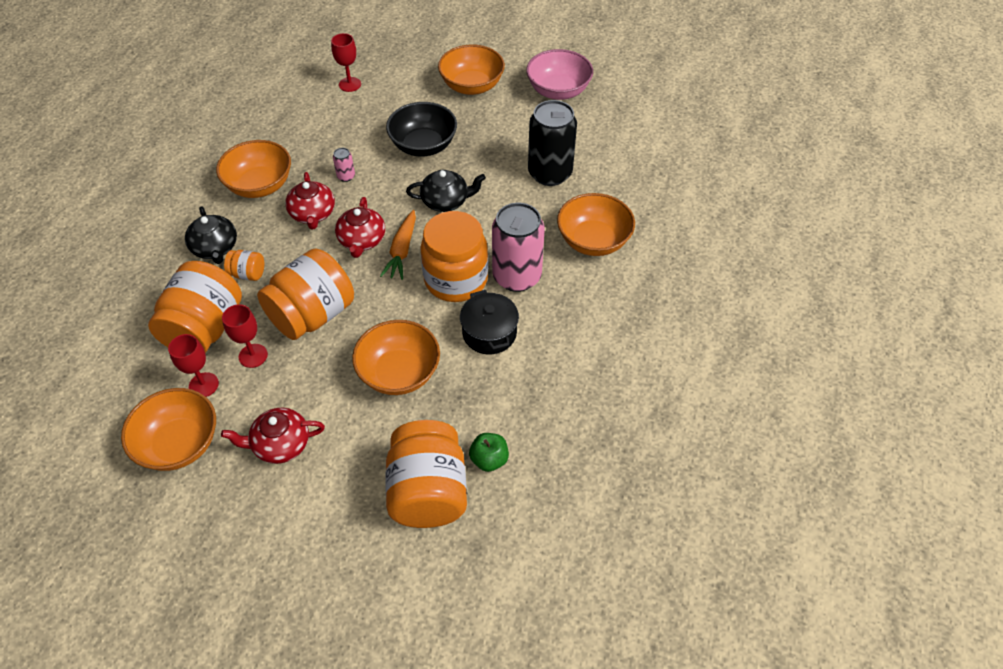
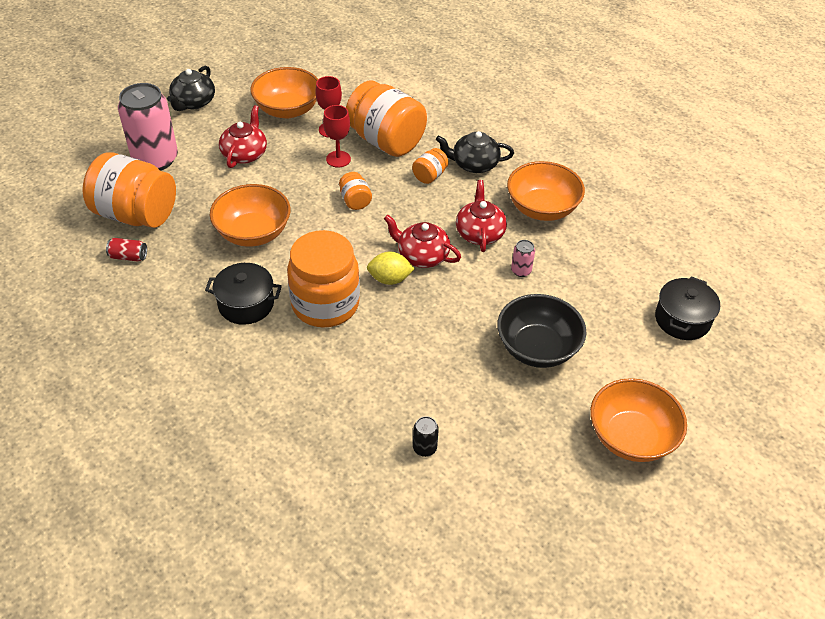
camera: 115 degrees right, 5 degrees down
orange jar [257,249,354,340] -> orange jar [339,172,372,210], size x0.45
red teapot [285,172,335,229] -> red teapot turned 75 degrees clockwise [456,180,507,252]
red goblet [331,33,361,92] -> black pot [655,276,720,340]
orange carrot [380,210,416,280] -> yellow lemon [367,251,415,285]
black teapot [406,170,486,212] -> black teapot moved to [167,66,215,111]
green apple [469,433,509,472] -> red can [106,238,147,262]
pink can [492,203,545,292] -> pink can moved to [118,83,178,171]
pink bowl [526,49,593,100] -> none
black can [528,100,577,186] -> black can [413,416,439,457], size x0.41
orange bowl [557,193,635,256] -> none

